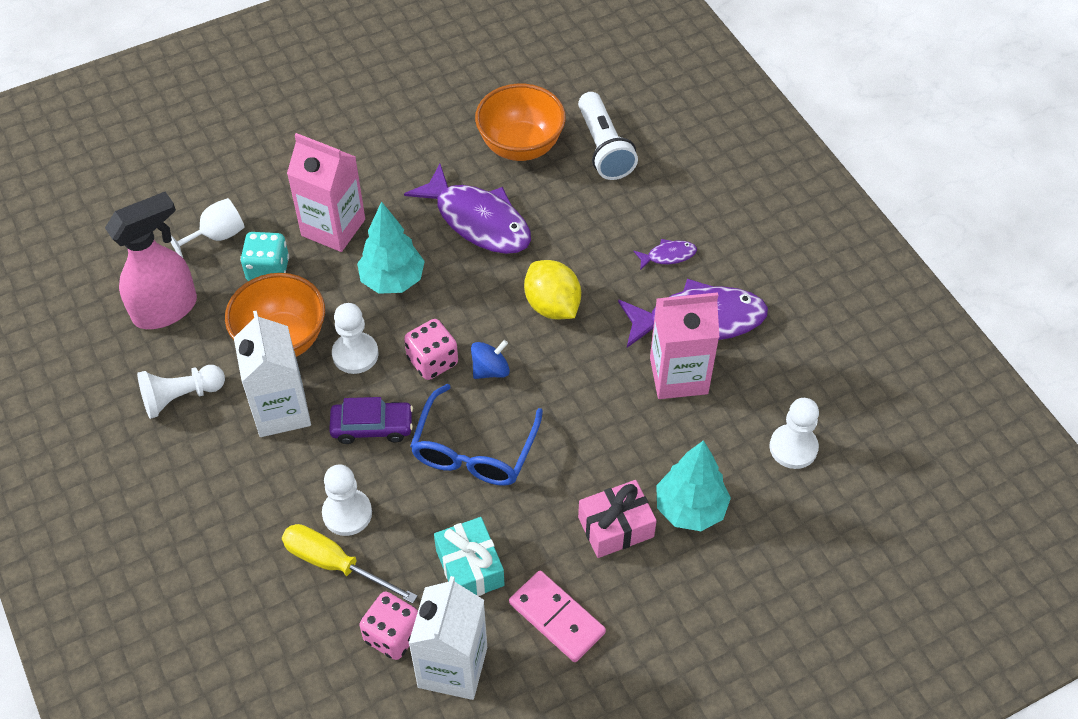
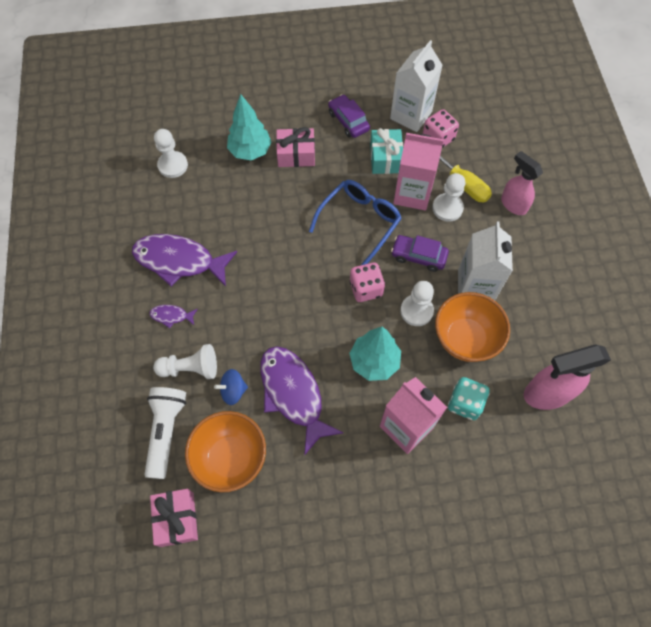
camera: 160 degrees left, 10 degrees up
white pawn [137,365,225,419] -> white pawn moved to [153,344,217,379]
white goblet [171,198,245,258] -> none
blue spinning top [471,340,510,379] -> blue spinning top moved to [214,369,248,405]
pink domino [509,571,606,662] -> purple car [328,94,370,138]
yellow lemon [524,260,581,319] -> none
pink carton [650,292,719,399] -> pink carton moved to [393,133,444,210]
none -> pink gift [150,489,198,547]
none -> pink spray bottle [501,151,543,215]

